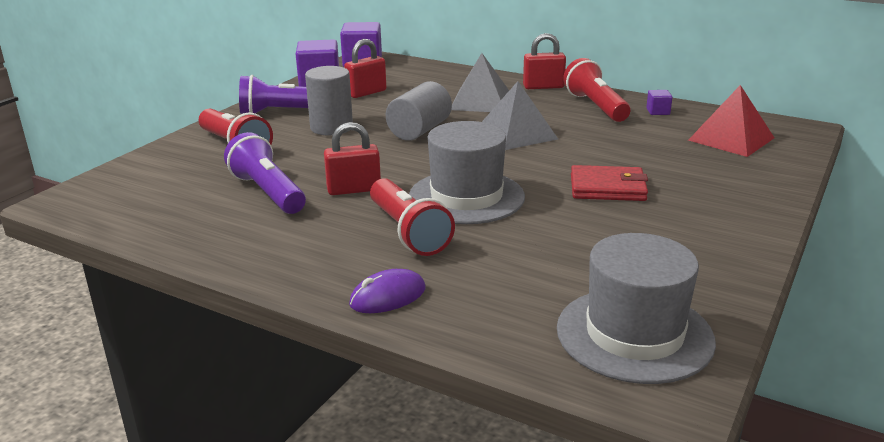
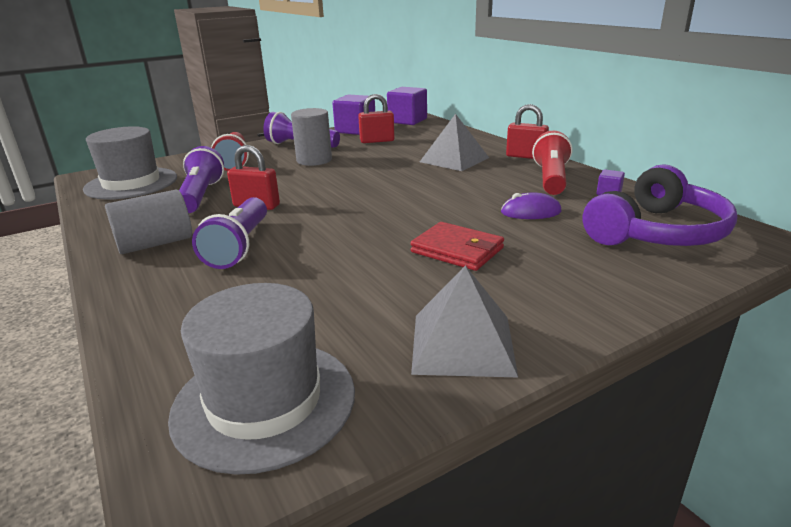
camera: 30 degrees right, 0 degrees up
purple mouse [349,269,426,313] -> purple mouse moved to [501,192,562,219]
red flashlight [370,178,455,256] -> purple flashlight [192,197,267,269]
grey cylinder [386,81,452,141] -> grey cylinder moved to [105,190,192,254]
grey hat [409,121,525,224] -> grey hat moved to [83,126,177,199]
grey pyramid [482,81,558,150] -> grey pyramid moved to [411,265,518,377]
red pyramid [688,85,774,157] -> purple headphones [583,164,738,246]

